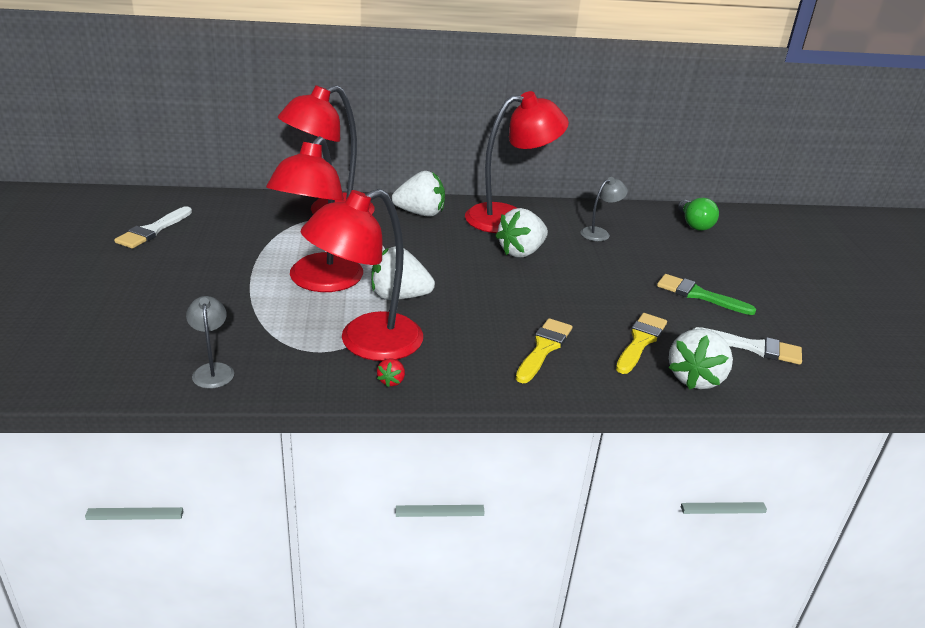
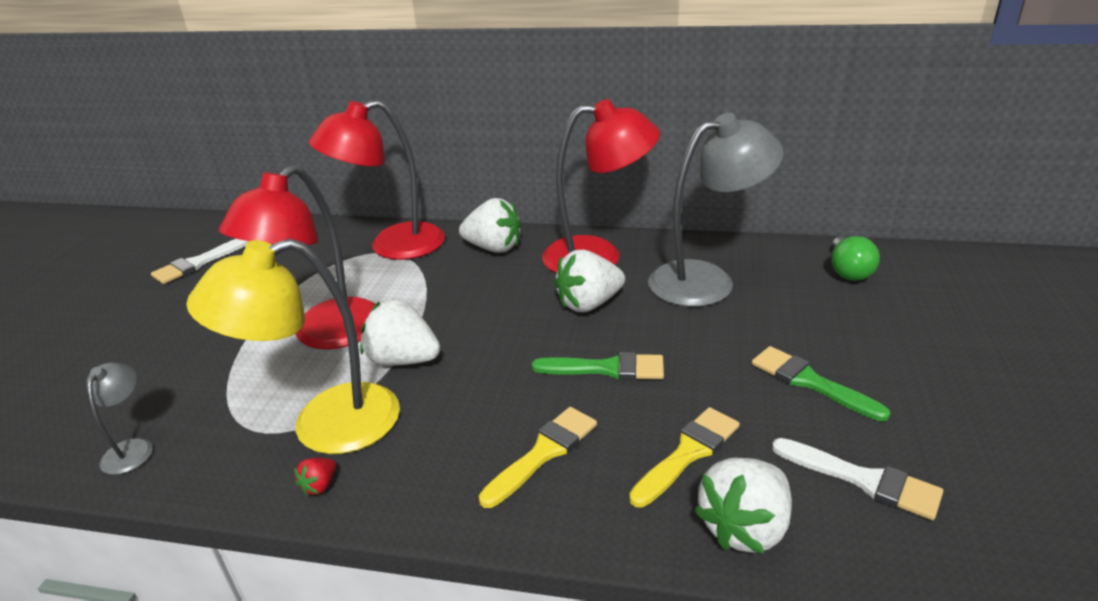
camera: 20 degrees right, 0 degrees up
red lamp [301,189,423,361] -> yellow lamp [186,238,400,454]
grey lamp [580,177,628,241] -> grey lamp [648,113,784,307], size x2.18
none -> green brush [532,352,664,380]

